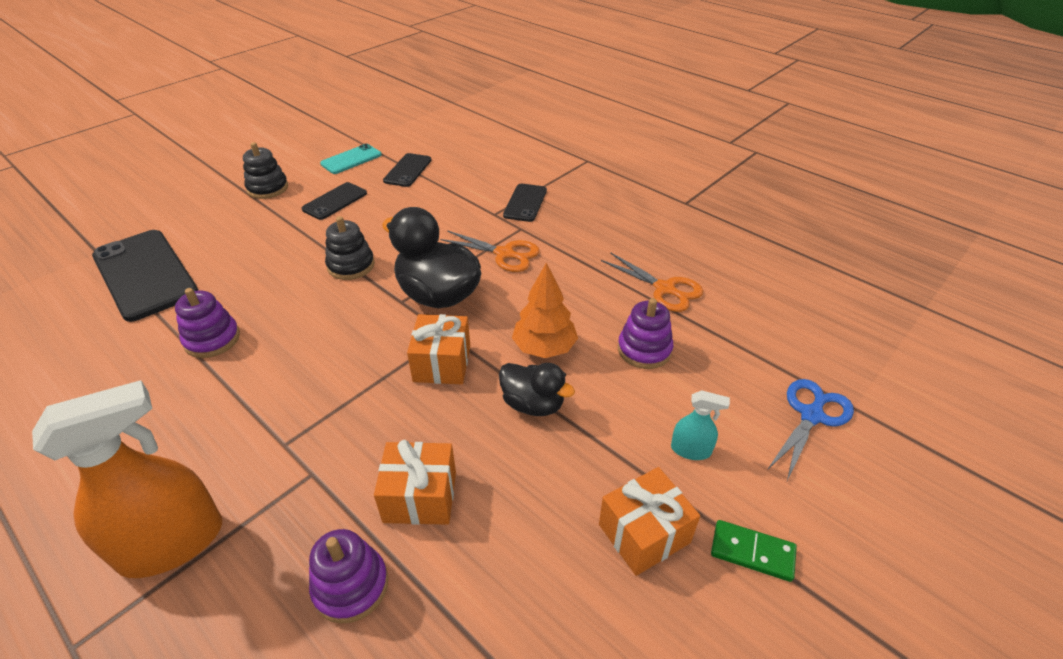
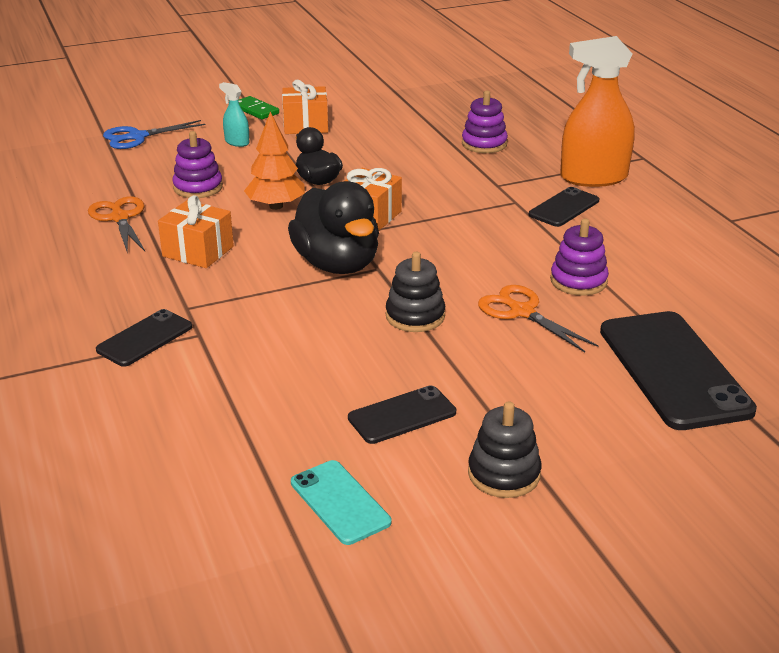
camera: 155 degrees left, 10 degrees down
turquoise phone [320,144,382,174] -> turquoise phone turned 75 degrees clockwise [291,460,391,545]
orange gift [374,440,456,525] -> orange gift moved to [158,195,234,268]
black phone [383,153,431,187] -> black phone moved to [528,187,599,227]
orange scissors [440,230,540,272] -> orange scissors moved to [478,285,598,352]

